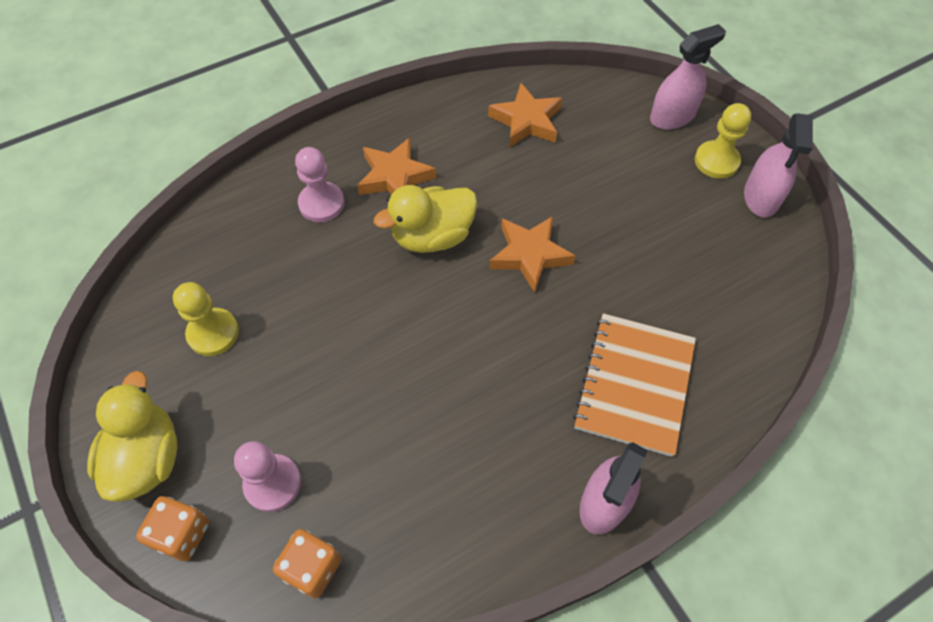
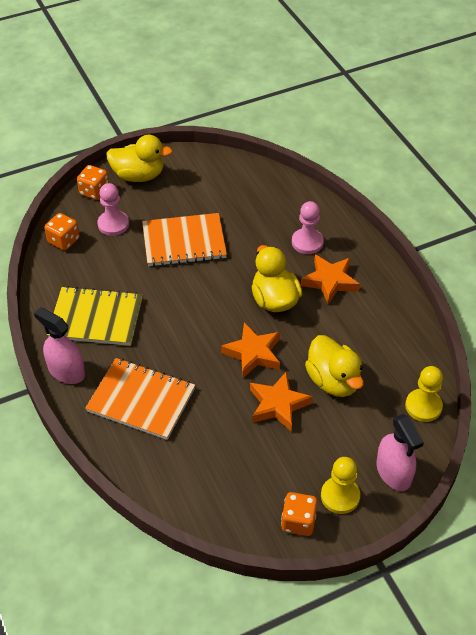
camera: 95 degrees right, 10 degrees down
yellow pawn [173,282,239,356] -> yellow pawn moved to [405,366,443,422]
orange star [488,83,562,148] -> orange star moved to [250,371,313,432]
pink spray bottle [744,114,813,217] -> orange dice [281,492,318,536]
none -> yellow notebook [47,286,142,346]
none -> orange notebook [142,213,227,267]
none -> yellow duck [305,335,364,397]

